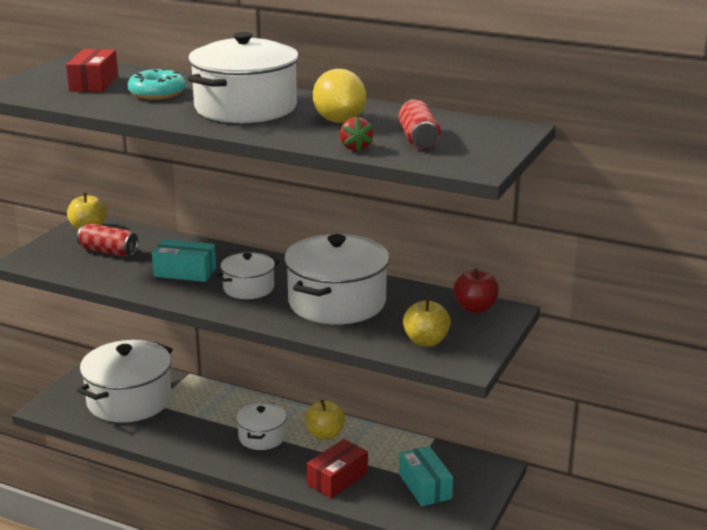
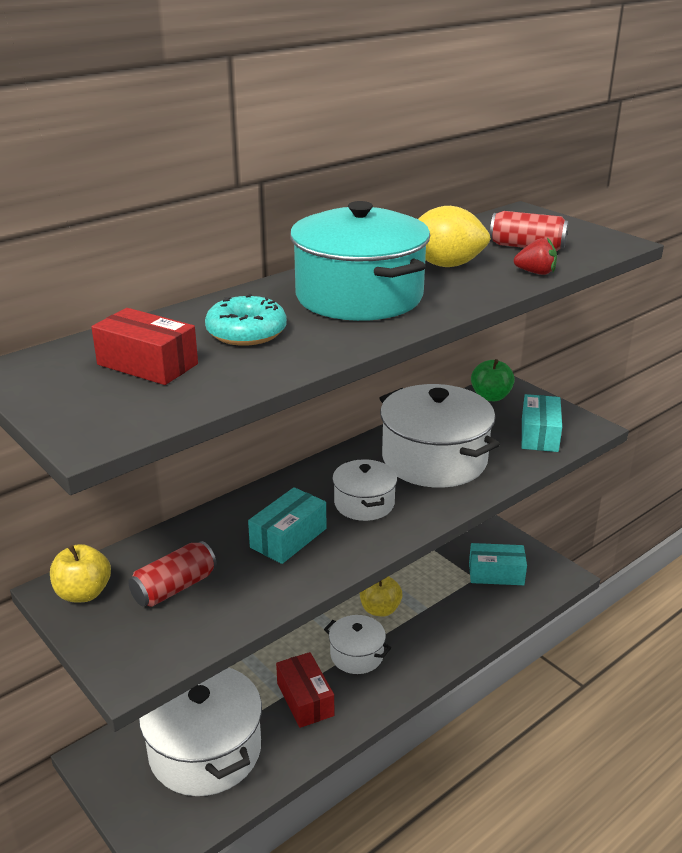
camera: 65 degrees left, 5 degrees up
white pot [187,32,299,123] -> turquoise pot [290,201,430,321]
red box [307,439,368,498] -> red box moved to [276,652,334,728]
yellow apple [403,298,451,347] -> turquoise box [522,394,562,452]
red apple [454,269,499,313] -> green apple [471,359,515,401]

